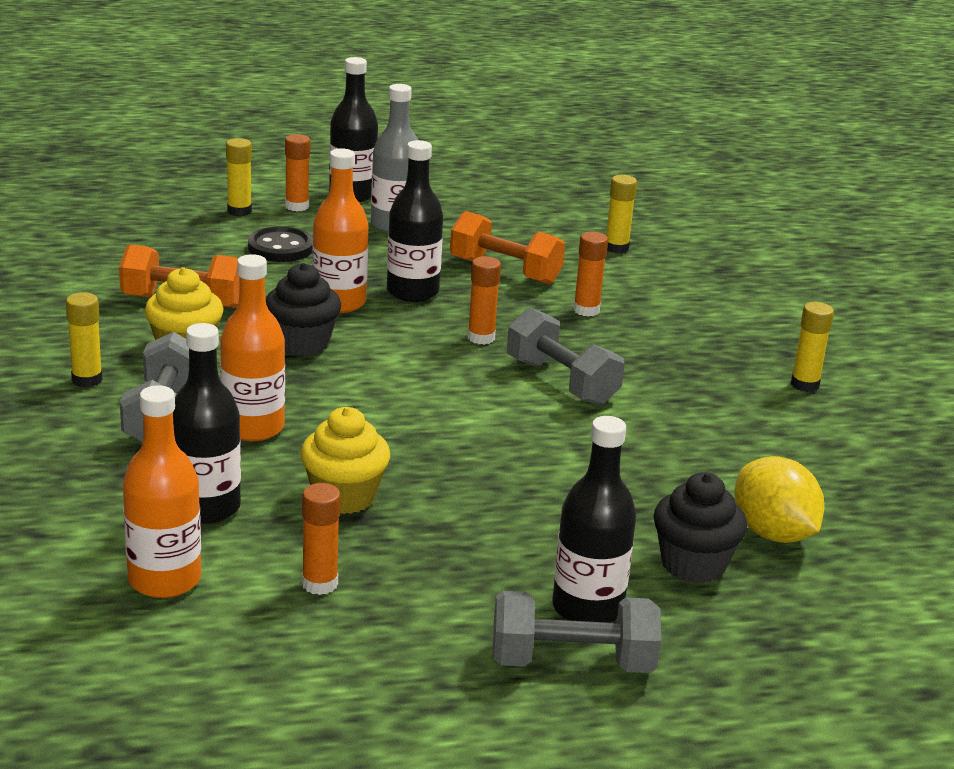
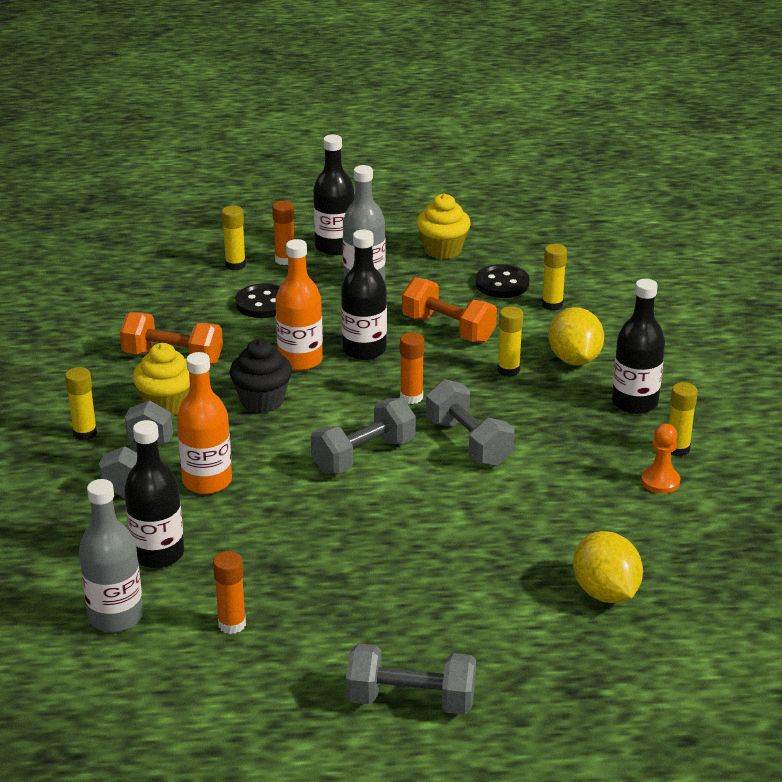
camera: 10 degrees right, 5 degrees up
orange bottle [123,385,201,598] -> grey bottle [79,479,143,632]
yellow cupcake [301,407,390,514] -> yellow cupcake moved to [416,194,471,259]
black bottle [552,416,636,623] -> black bottle moved to [612,279,665,414]
orange glue stick [573,232,608,317] -> yellow glue stick [497,306,523,377]
black cupcake [654,472,747,584] -> none
none -> grey dumbbell [311,398,416,474]
none -> black button [475,264,530,298]
none -> yellow lemon [548,307,604,365]
none -> orange pawn [641,424,680,494]

